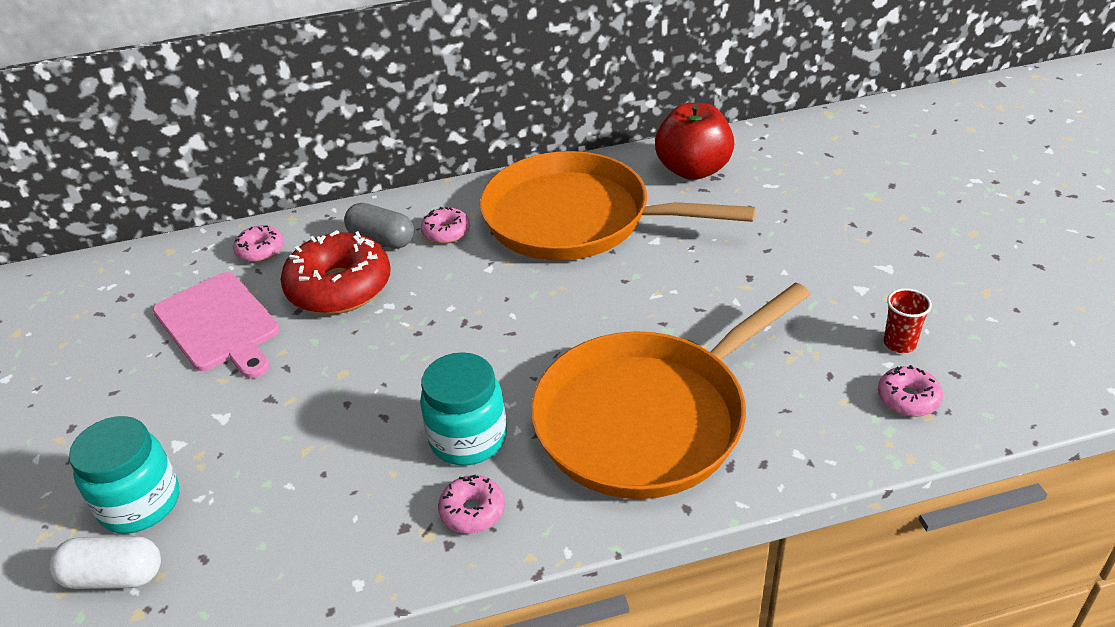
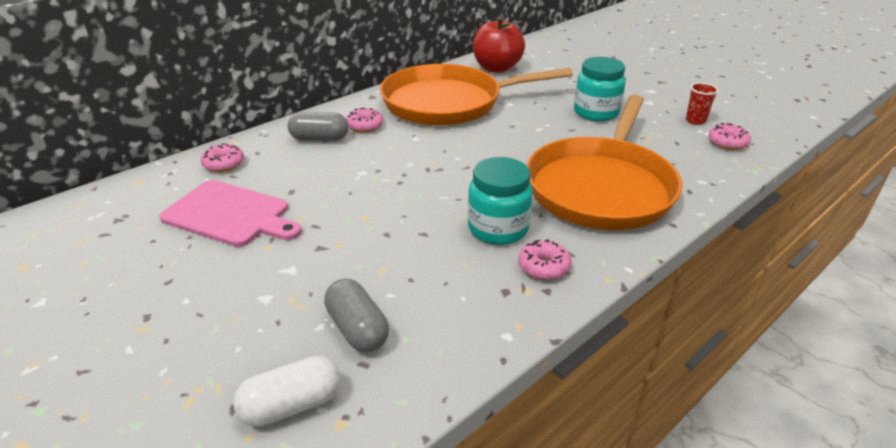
camera: 30 degrees left, 5 degrees down
turquoise jar [69,416,179,534] -> turquoise jar moved to [574,57,626,121]
red donut [281,230,391,314] -> none
none -> grey capsule [324,279,389,352]

